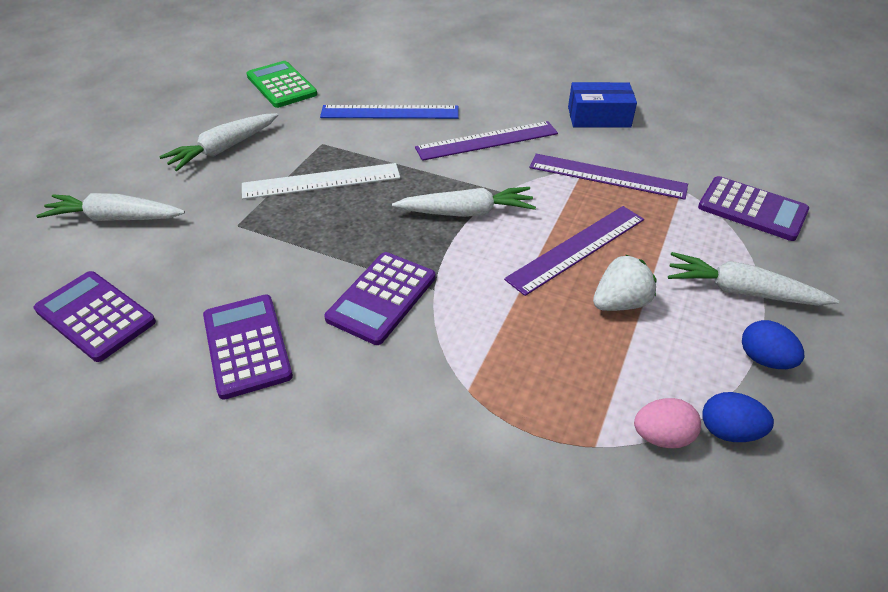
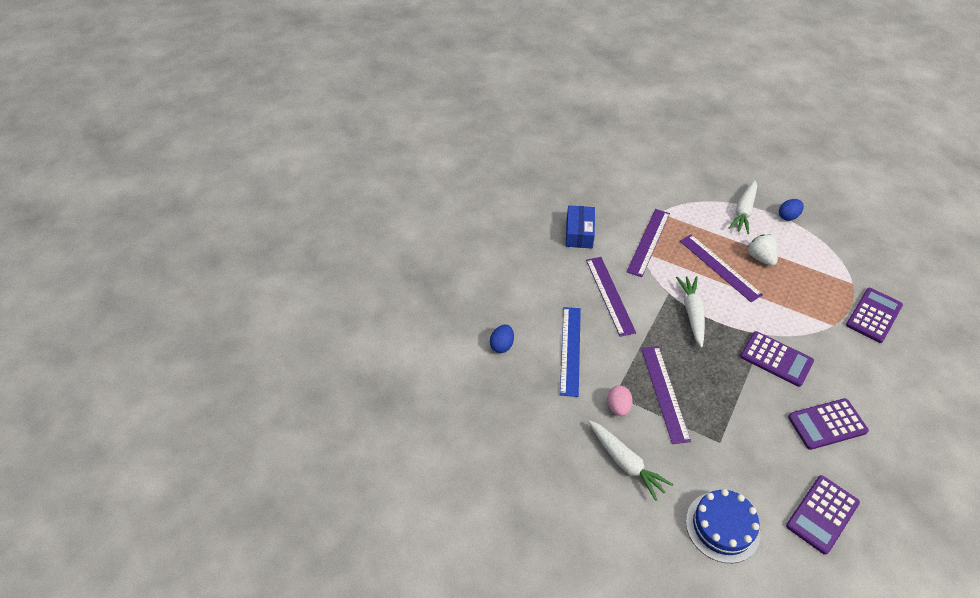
camera: 85 degrees left, 5 degrees up
white carrot [36,193,185,221] -> blue cake [686,489,761,563]
white ruler [242,163,400,199] -> purple ruler [641,346,691,444]
green calculator [247,61,317,108] -> none
pink egg [634,398,701,448] -> pink egg moved to [607,385,633,416]
purple calculator [698,176,809,241] -> purple calculator moved to [846,288,903,343]
blue egg [702,392,774,442] -> blue egg moved to [490,324,514,353]

